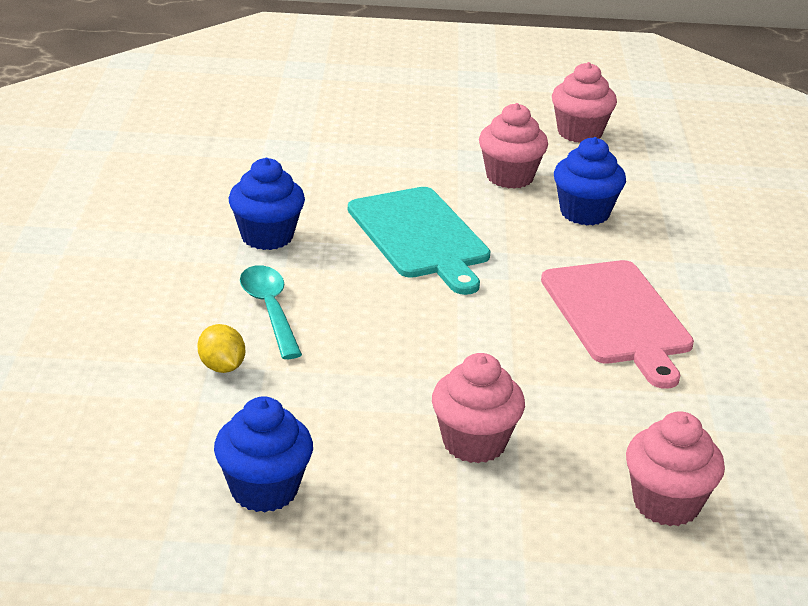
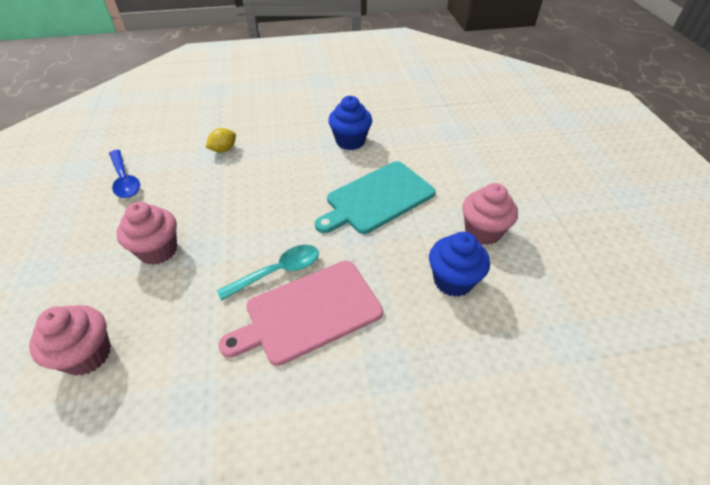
camera: 80 degrees right, 15 degrees up
blue cupcake [214,396,313,512] -> blue spoon [109,150,140,198]
turquoise spoon [240,265,302,359] -> turquoise spoon moved to [217,245,319,301]
pink cupcake [552,62,617,143] -> none

